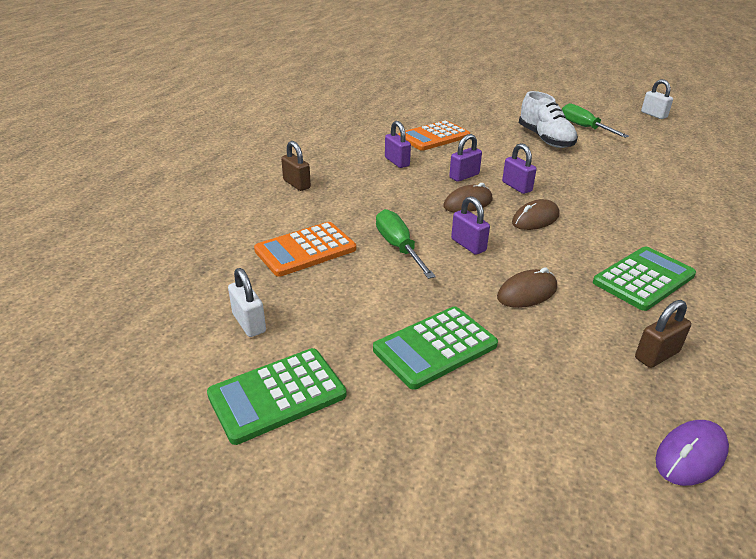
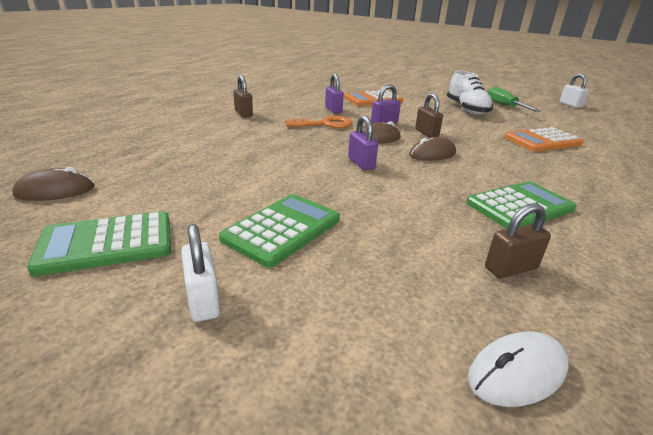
camera: 10 degrees right, 5 degrees down
white padlock [228,268,266,337] -> white padlock moved to [181,224,220,322]
orange calculator [254,222,356,277] -> orange calculator moved to [504,127,584,152]
green calculator [373,306,498,390] -> green calculator turned 150 degrees clockwise [219,194,340,268]
green screwdriver [376,209,436,279] -> none
brown mouse [497,268,557,308] -> brown mouse moved to [12,167,95,201]
purple padlock [502,143,537,194] -> brown padlock [415,93,443,138]
purple mouse [655,420,729,486] -> white mouse [468,332,569,407]
none -> orange key [286,116,353,128]

